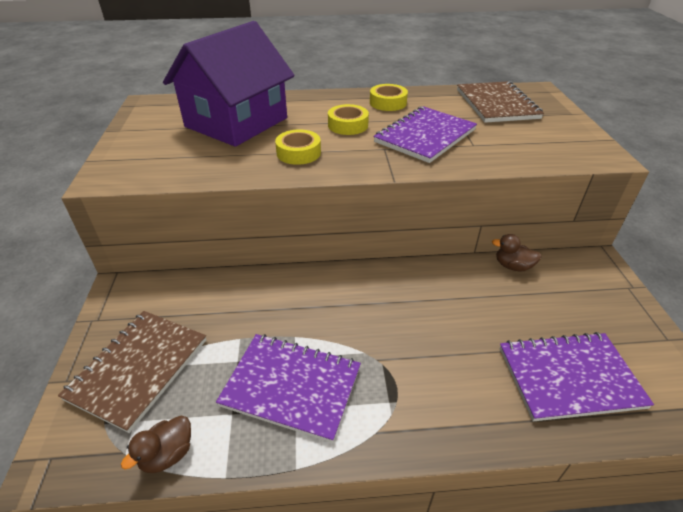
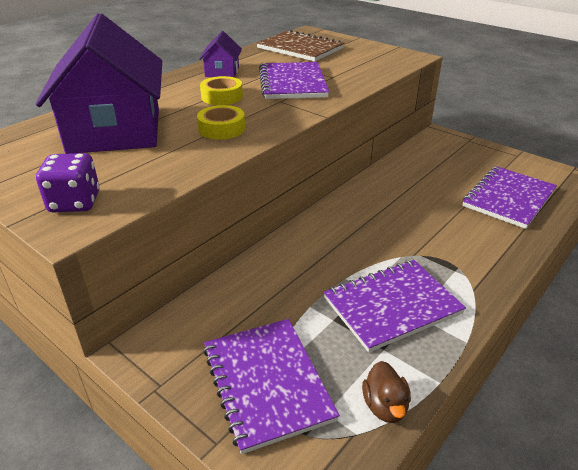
camera: 45 degrees left, 5 degrees down
brown notebook [58,311,206,433] -> purple notebook [203,319,340,454]
yellow tape [370,84,408,111] -> purple house [199,31,242,78]
brown duck [492,234,542,271] -> none
none -> purple dice [36,153,100,212]

